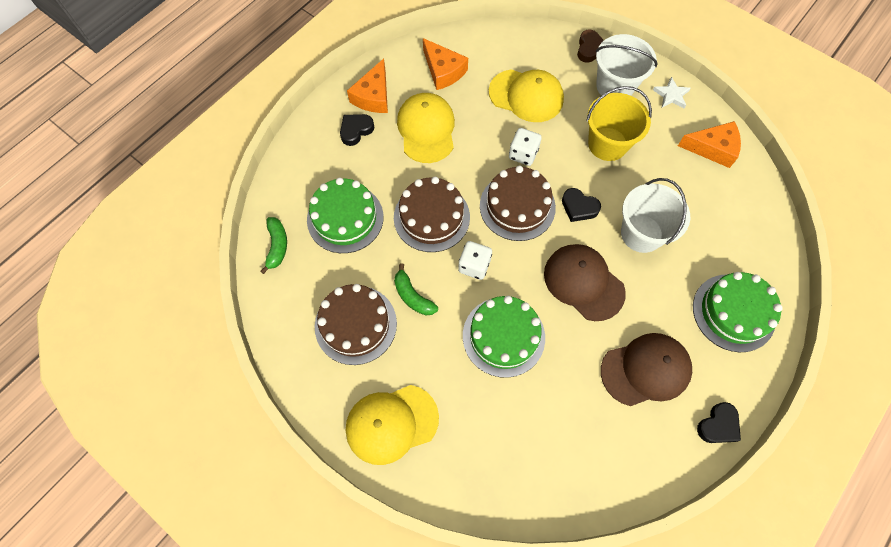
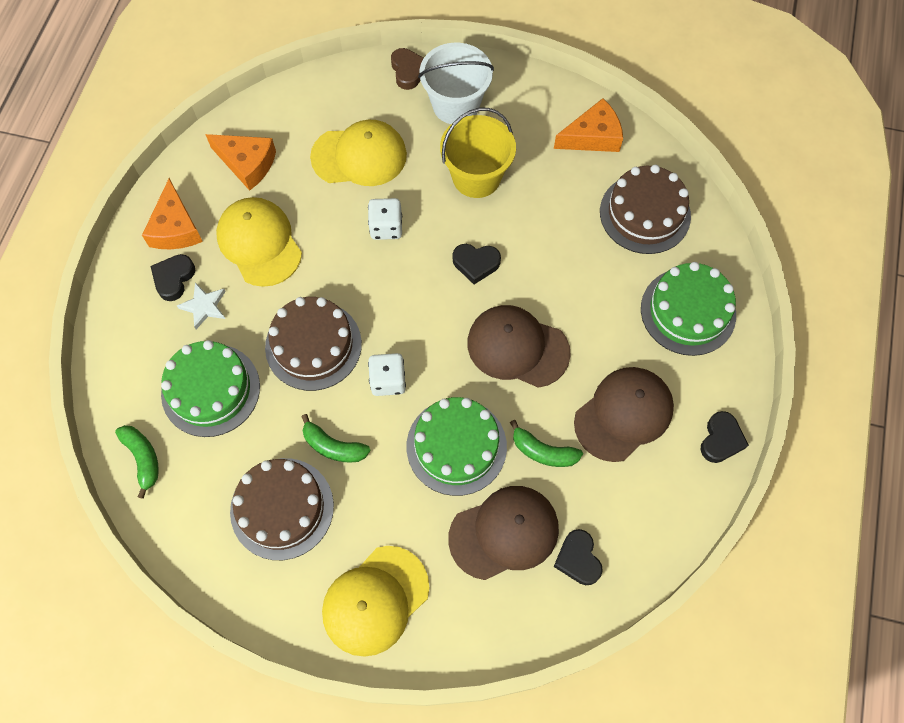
camera: 25 degrees left, 0 degrees up
brown cake [480,166,556,241] -> brown cake moved to [600,165,691,254]
white bucket [621,178,690,253] -> none
white star [653,77,691,109] -> white star moved to [177,282,226,329]
none -> brown cap [448,486,559,580]
none -> green banana [510,420,583,467]
none -> black heart [554,529,603,585]

